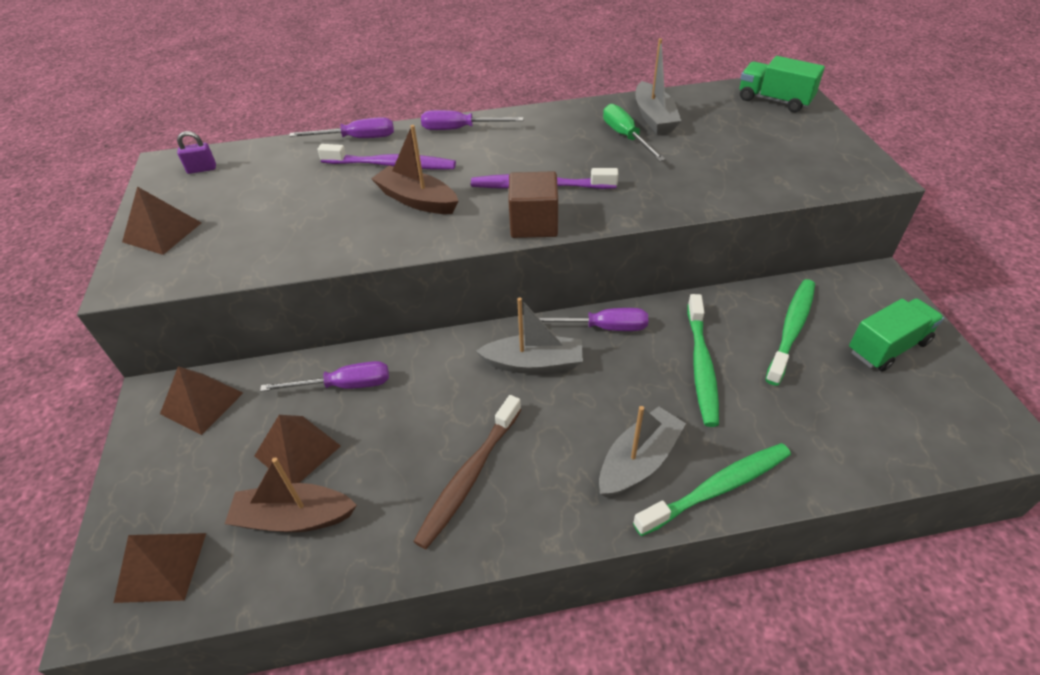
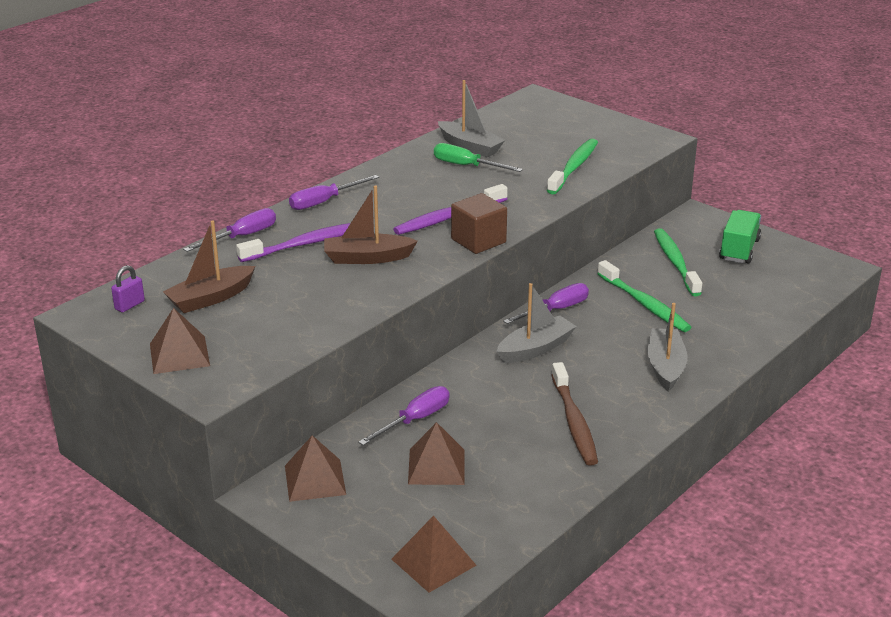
camera: 40 degrees left, 15 degrees down
brown boat [225,457,357,532] -> brown boat moved to [163,220,255,313]
green toothbrush [633,443,791,536] -> green toothbrush moved to [547,139,598,194]
green truck [740,56,825,112] -> none

